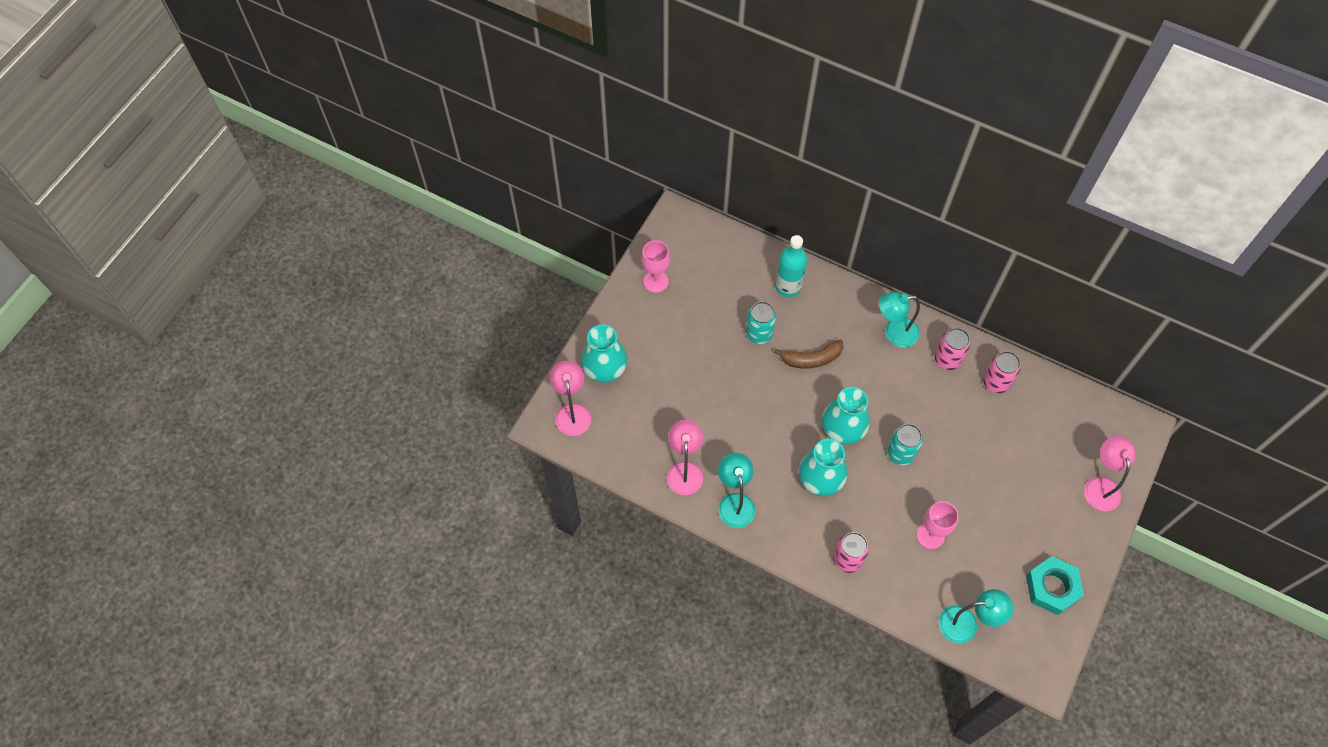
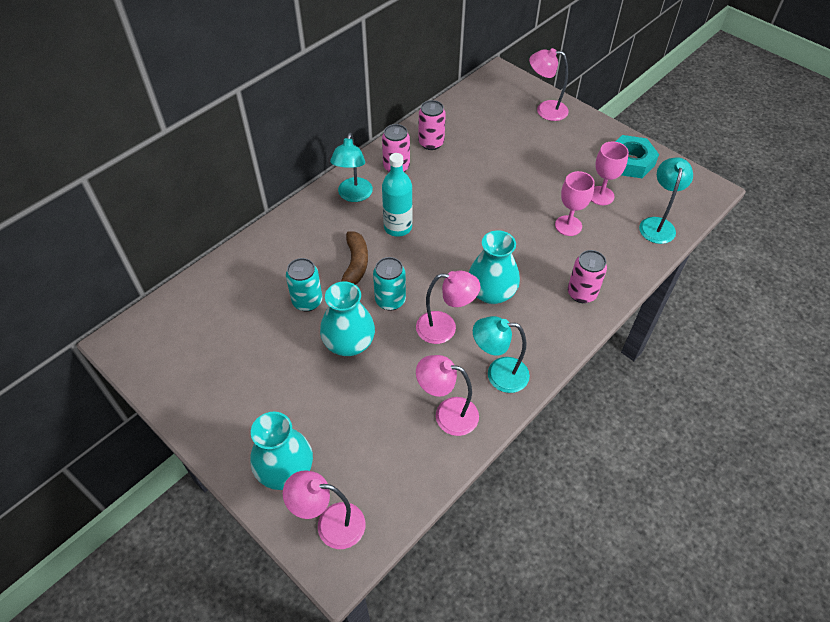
camera: 75 degrees left, 10 degrees down
pink goblet [641,240,670,293] -> pink goblet moved to [591,141,629,205]
turquoise bottle [775,235,807,297] -> turquoise bottle moved to [382,153,412,237]
turquoise vase [822,387,870,445] -> turquoise vase moved to [320,282,375,356]
turquoise can [887,424,923,465] -> turquoise can moved to [373,257,406,311]
none -> pink lamp [416,271,481,344]

